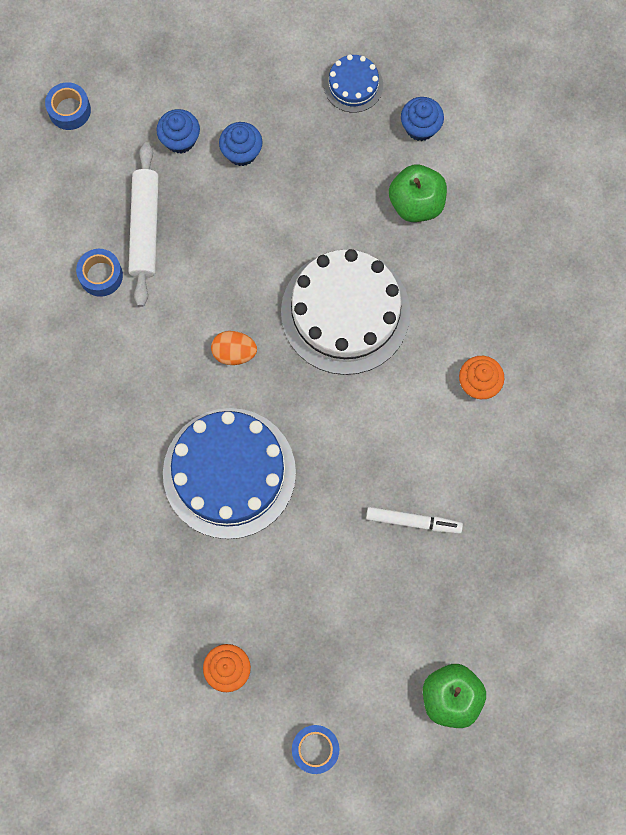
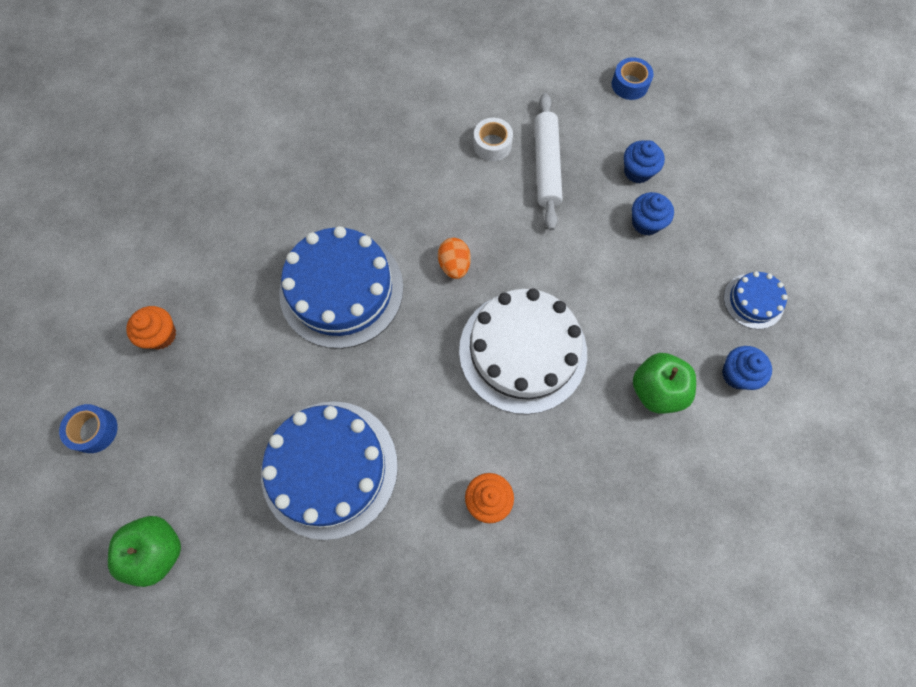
camera: 75 degrees right, 5 degrees down
blue tape [76,249,123,297] -> white tape [473,118,513,161]
white rolling pin [128,142,159,307] -> white rolling pin turned 75 degrees counterclockwise [534,93,563,230]
white marker [366,507,463,533] -> blue cake [261,401,398,540]

